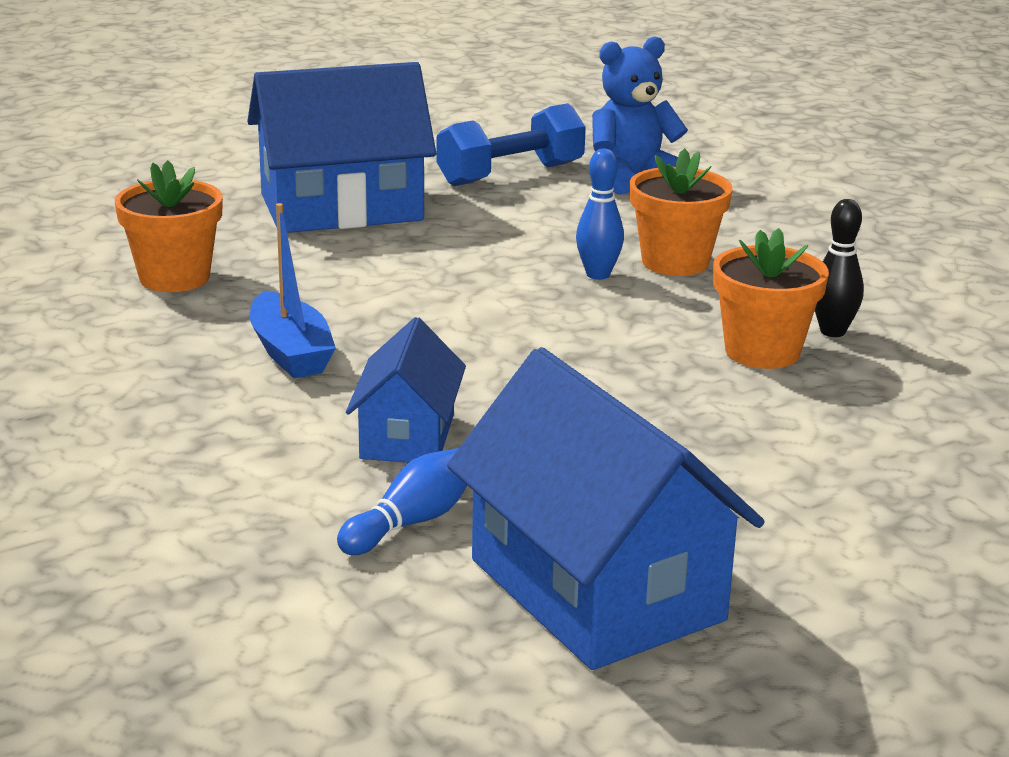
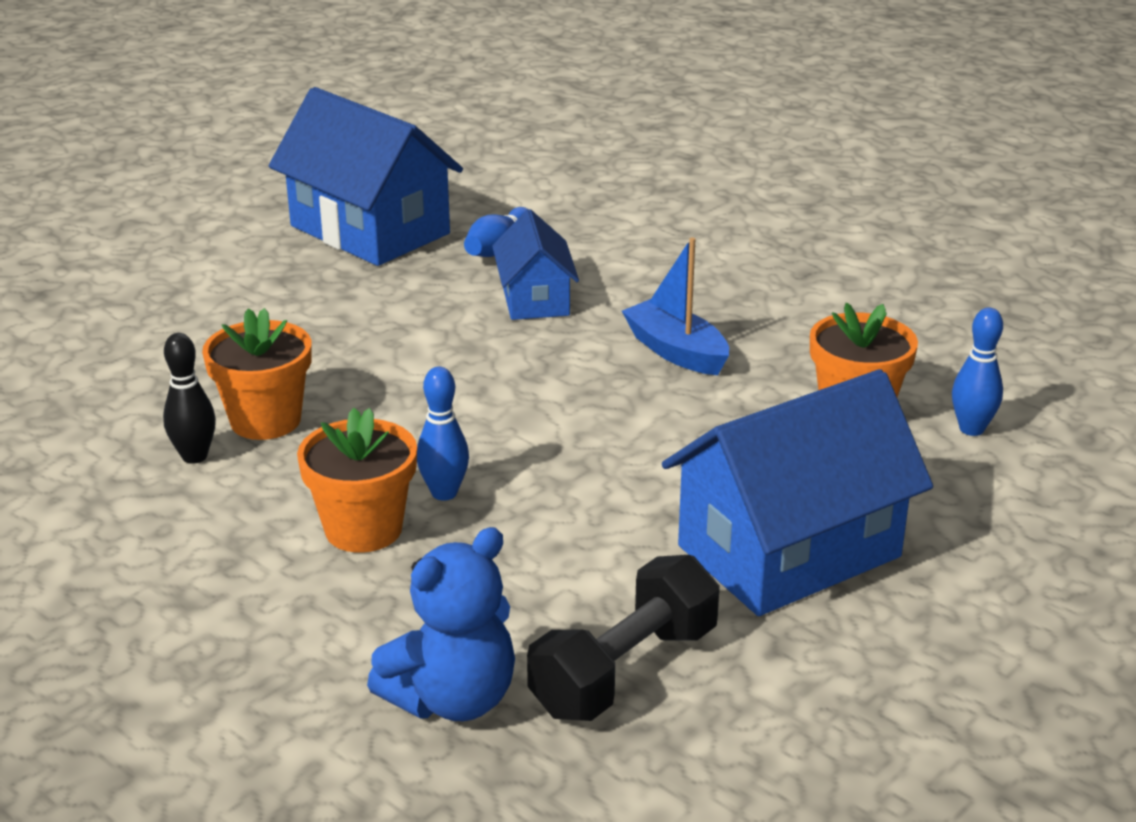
camera: 165 degrees right, 5 degrees up
blue dumbbell [437,103,586,186] -> black dumbbell [527,555,720,721]
none -> blue bowling pin [952,307,1003,436]

